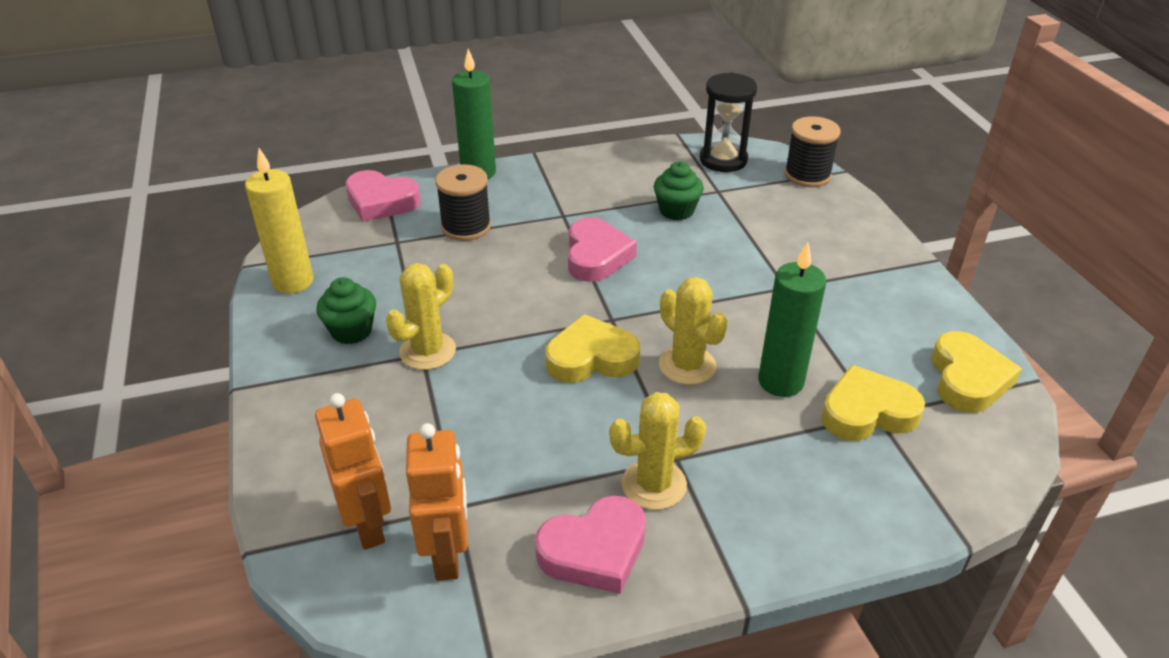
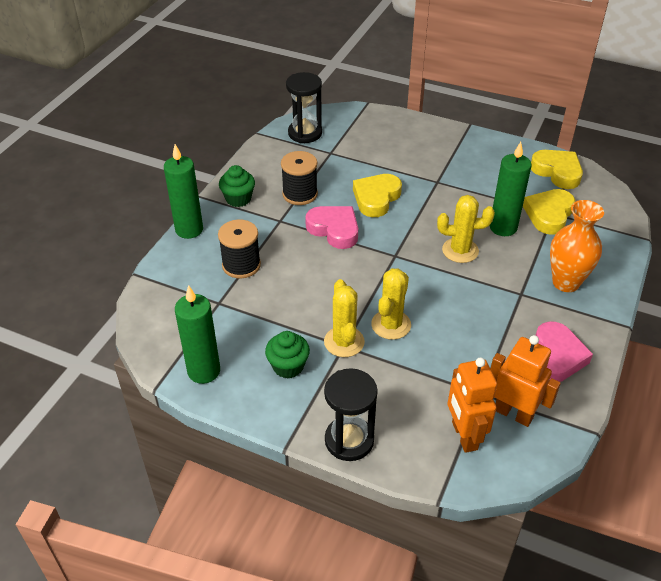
camera: 50 degrees left, 5 degrees up
yellow candle [245,148,314,294] -> green candle [175,285,220,384]
orange robot [315,393,391,550] -> orange robot turned 120 degrees counterclockwise [448,357,497,453]
pink heart [345,170,421,222] -> none
yellow heart [545,314,640,383] -> yellow heart moved to [353,174,402,217]
yellow cactus [609,392,706,510] -> yellow cactus moved to [371,268,411,340]
green cupcake [654,161,704,221] -> green cupcake moved to [219,165,255,207]
black spool [785,116,841,187] -> black spool moved to [281,151,318,205]
none -> black hourglass [324,368,378,461]
none -> orange vase [550,200,604,292]

